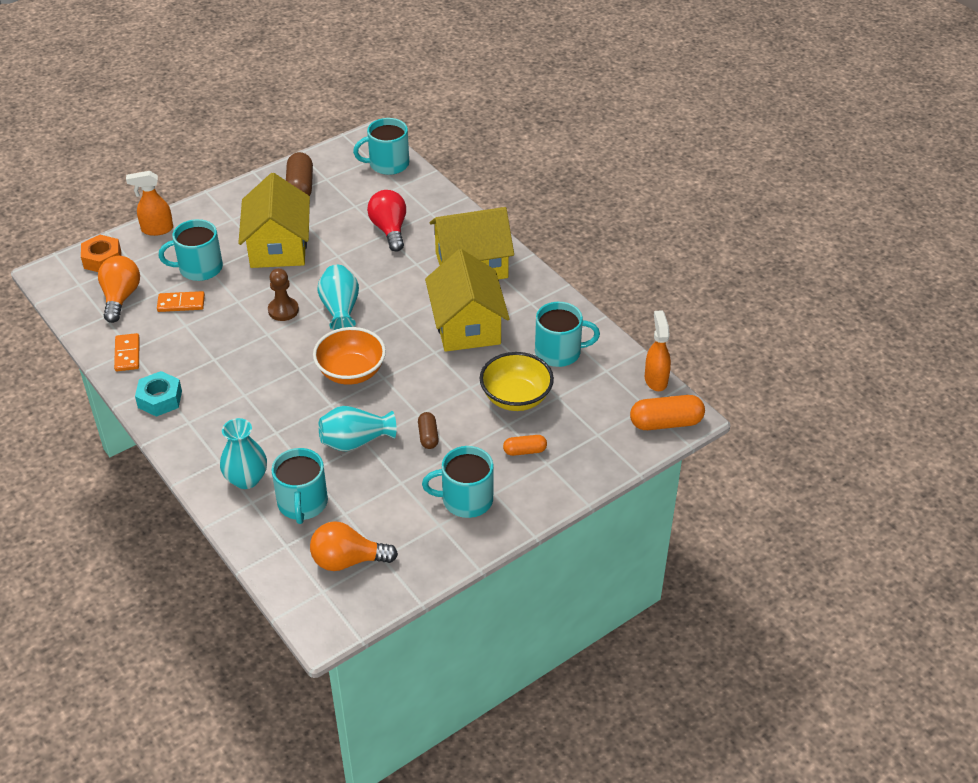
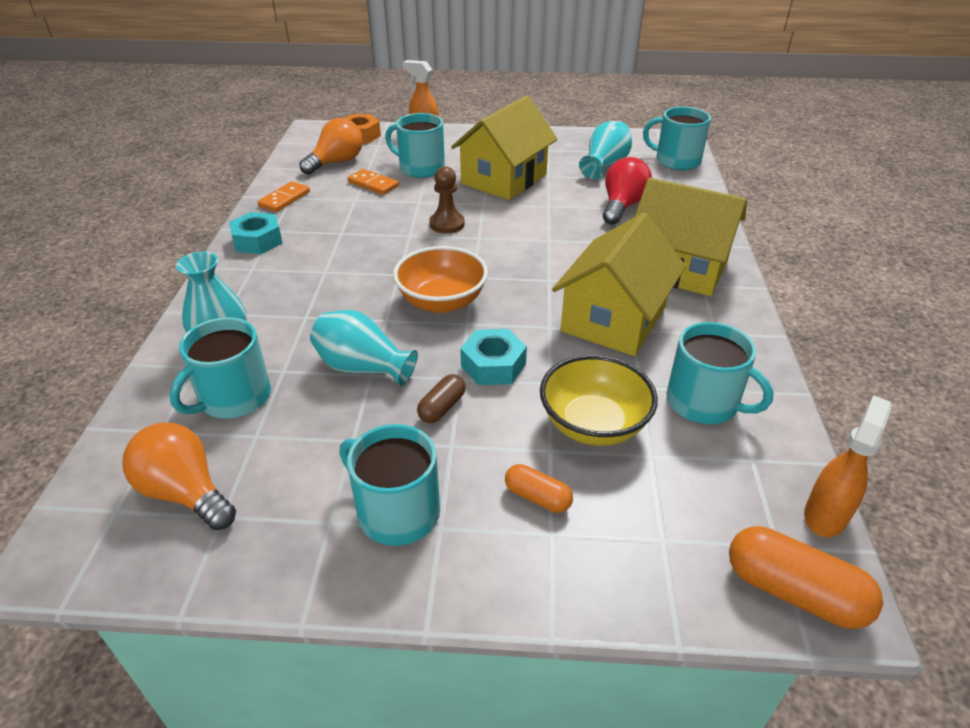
camera: 40 degrees right, 5 degrees down
brown capsule [286,152,313,196] -> none
turquoise vase [317,265,359,330] -> turquoise vase moved to [579,121,632,179]
none -> turquoise nut [460,329,527,385]

